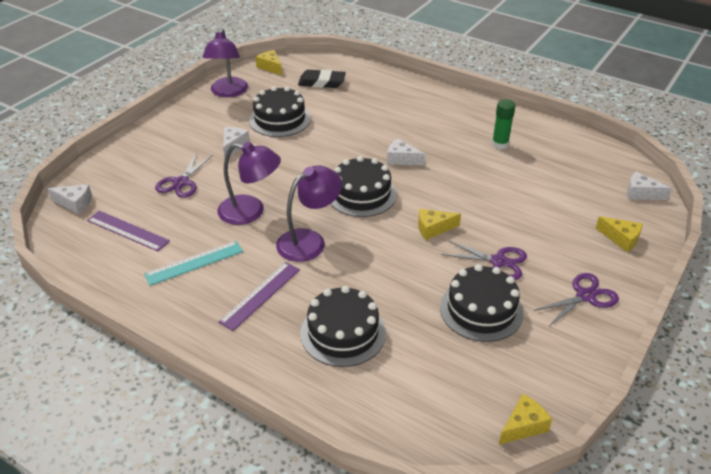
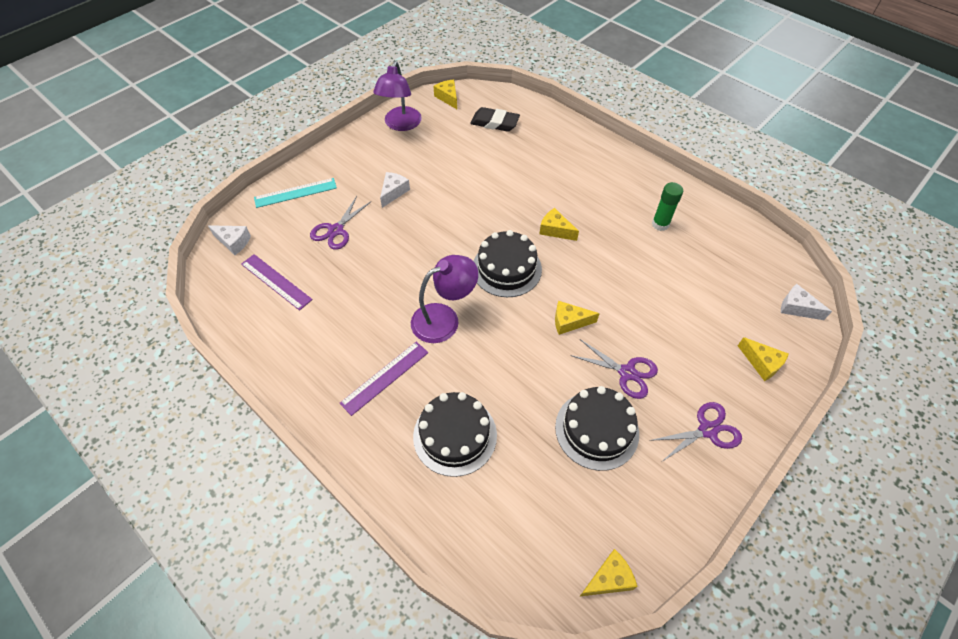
camera: 10 degrees right, 15 degrees up
turquoise ruler [144,241,243,286] -> turquoise ruler moved to [254,178,337,208]
purple lamp [217,142,281,225] -> none
black cake [249,86,311,137] -> none
white cheese [387,139,425,165] -> yellow cheese [540,208,579,241]

